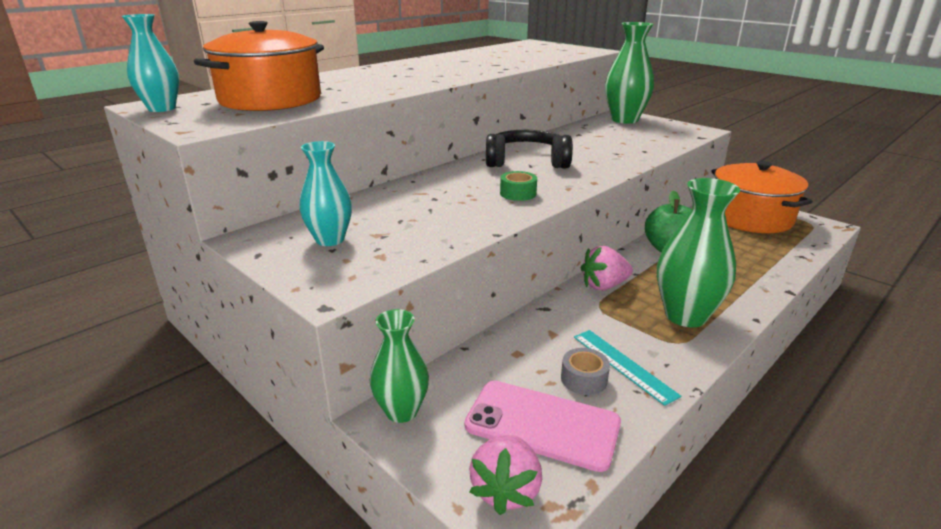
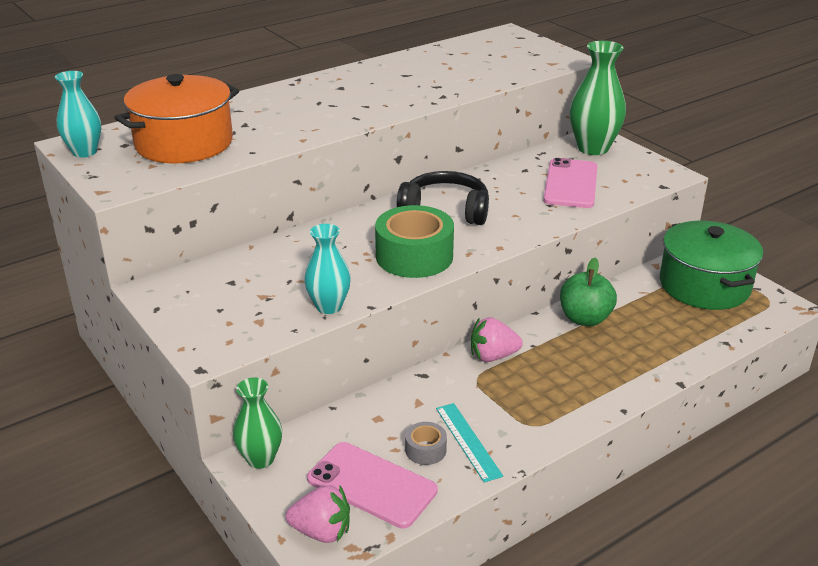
camera: 10 degrees right, 5 degrees up
turquoise vase [299,141,352,246] -> turquoise vase moved to [304,224,351,314]
pink strawberry [469,435,542,515] -> pink strawberry turned 105 degrees counterclockwise [285,485,350,543]
green tape [500,171,537,201] -> green tape [375,205,454,278], size x2.13
green vase [657,178,740,327] -> none
orange pot [711,161,813,233] -> green pot [660,221,763,310]
none -> pink phone [543,158,597,208]

